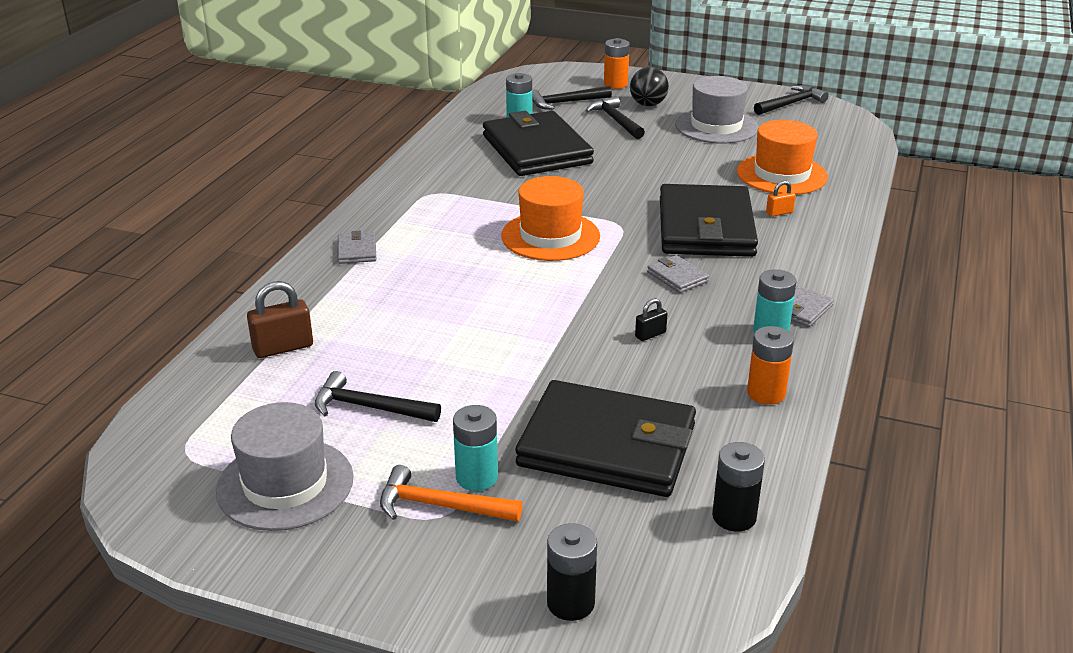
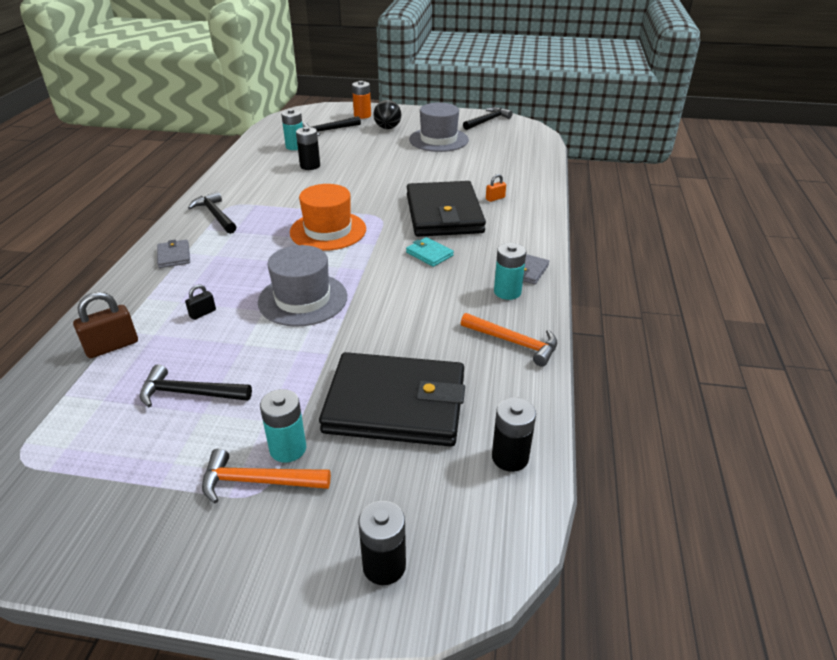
camera: 10 degrees left, 5 degrees up
grey hat [216,402,354,531] -> grey hat moved to [258,245,347,327]
black wallet [483,111,594,176] -> black battery [296,127,320,170]
black hammer [586,96,645,139] -> black hammer moved to [188,191,236,234]
black padlock [635,298,667,341] -> black padlock moved to [185,284,216,320]
grey wallet [647,255,709,293] -> turquoise wallet [406,237,454,267]
orange hat [737,120,828,195] -> none
orange battery [747,326,794,405] -> orange hammer [461,313,557,367]

